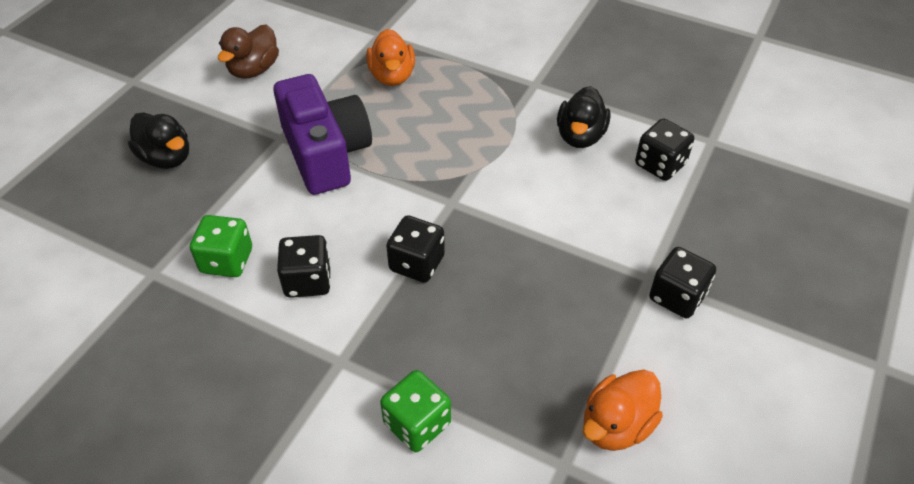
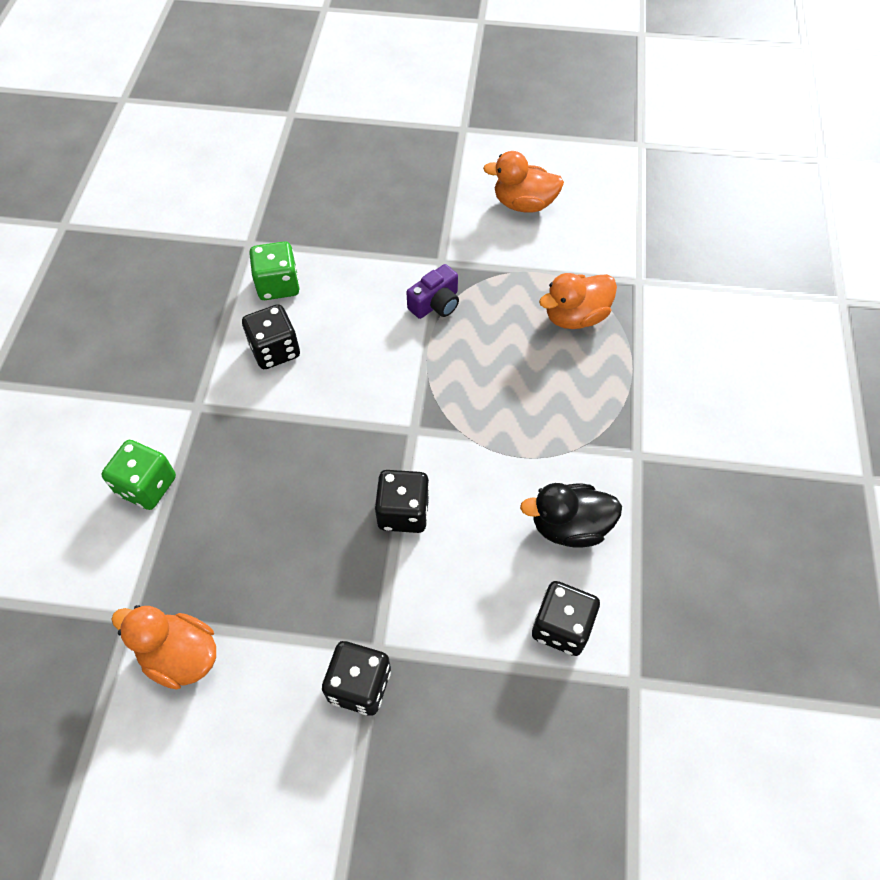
camera: 70 degrees right, 10 degrees up
black duck [128,112,189,169] -> none
brown duck [218,24,279,79] -> orange duck [483,151,564,212]
purple camera [273,74,372,195] -> purple camera [406,264,459,319], size x0.46
black dice [386,215,445,283] -> black dice moved to [375,470,430,533]

